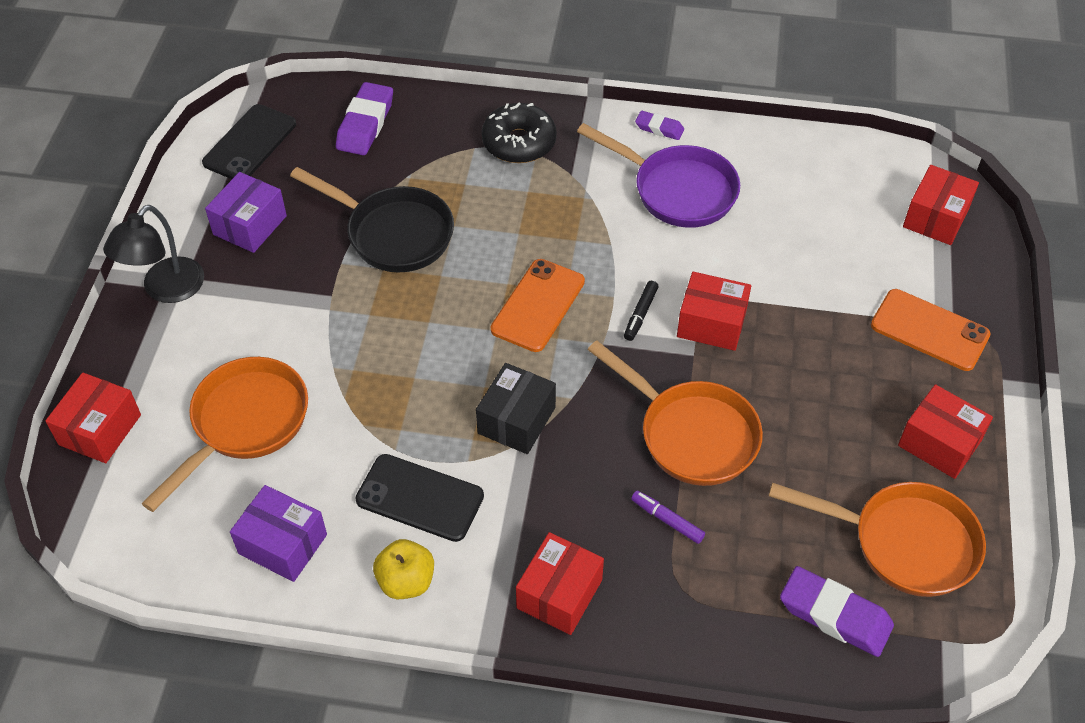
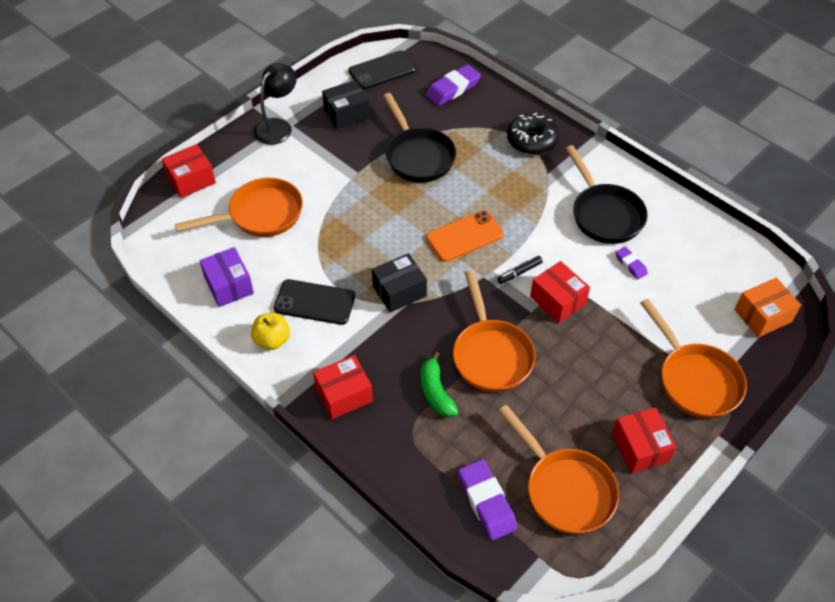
camera: 35 degrees right, 0 degrees up
black lamp [103,205,204,303] -> black lamp turned 150 degrees clockwise [254,63,297,145]
purple box [205,172,287,253] -> black box [322,80,370,129]
black phone [355,454,484,542] -> black phone turned 45 degrees counterclockwise [274,279,355,325]
purple pan [577,123,740,228] -> black pan [565,145,648,244]
purple marker [631,491,705,544] -> green banana [421,351,459,417]
purple eraser [635,111,684,140] -> purple eraser moved to [615,247,648,280]
orange phone [871,289,991,371] -> orange pan [640,299,747,419]
red box [903,165,979,245] -> orange box [734,278,801,337]

